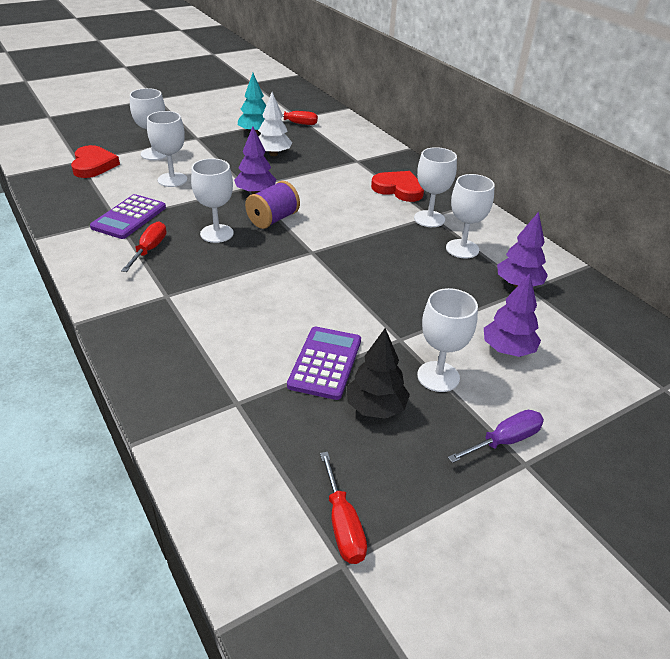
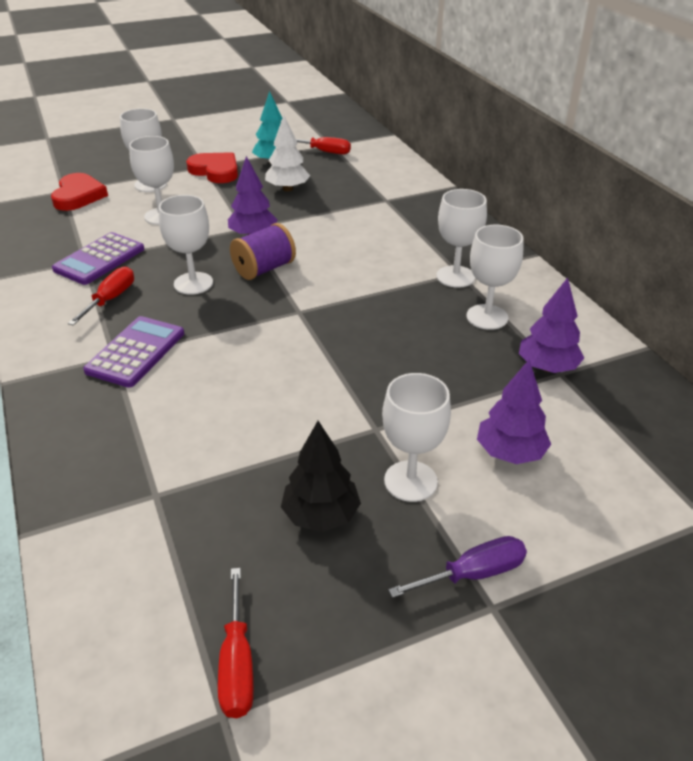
camera: 10 degrees right, 0 degrees up
purple calculator [287,326,361,400] -> purple calculator moved to [83,316,184,388]
red heart [371,171,424,202] -> red heart moved to [186,152,238,183]

